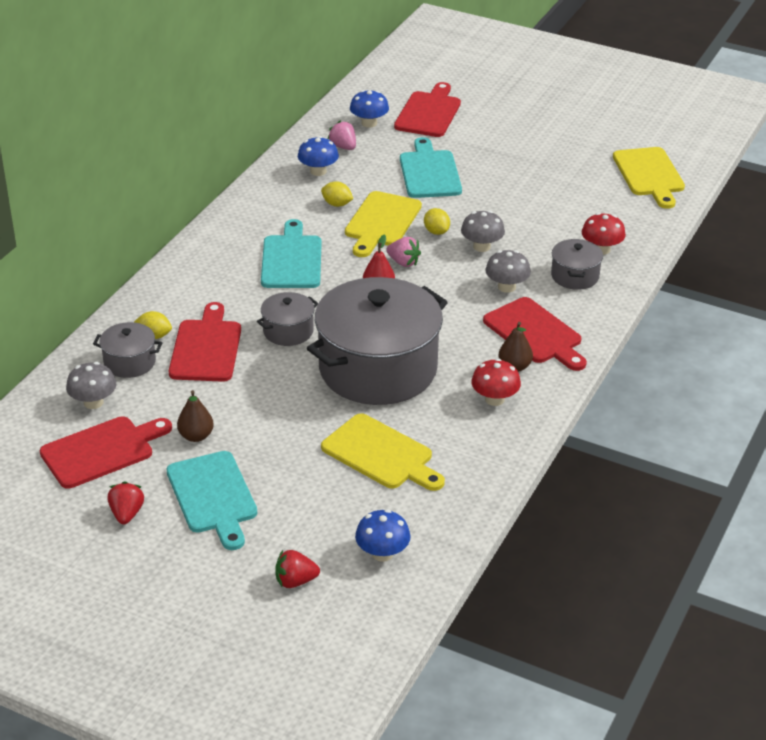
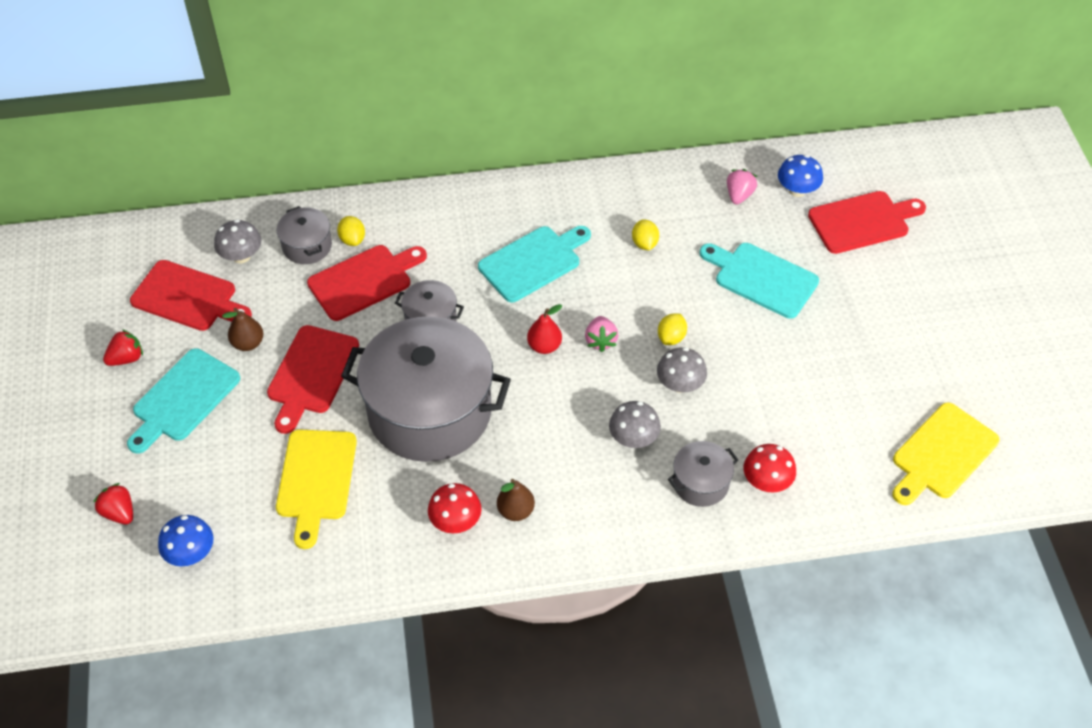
camera: 55 degrees right, 15 degrees up
blue mushroom [298,136,339,176] -> none
yellow cutting board [345,191,422,257] -> none
turquoise cutting board [400,137,462,198] -> turquoise cutting board turned 105 degrees counterclockwise [700,243,819,319]
red cutting board [483,297,587,371] -> red cutting board moved to [267,325,359,434]

